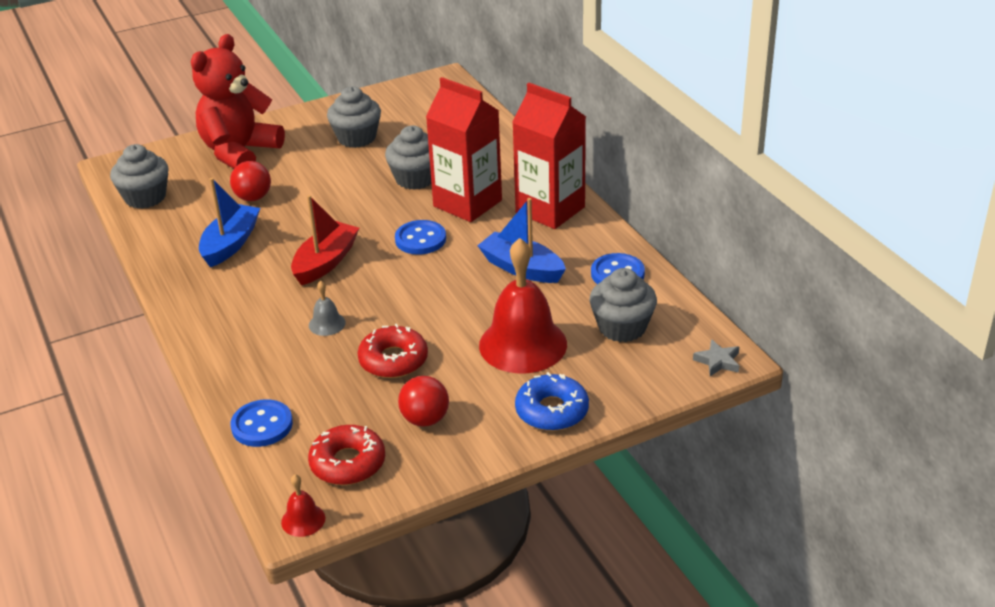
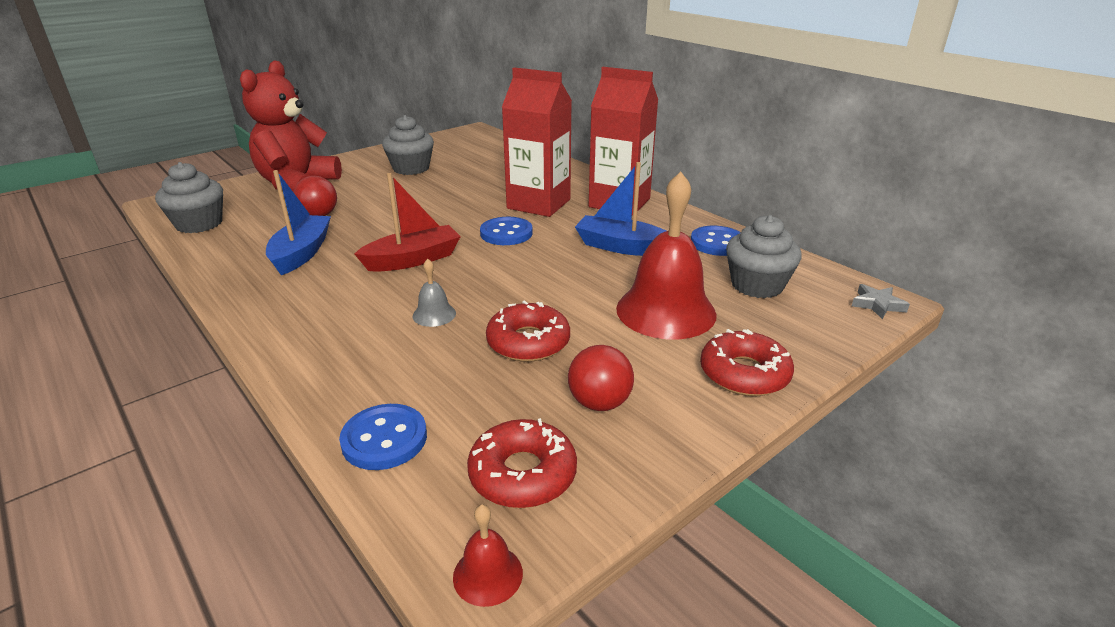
camera: 15 degrees left, 5 degrees down
red boat [291,195,359,285] -> red boat turned 45 degrees clockwise [354,173,461,272]
grey cupcake [385,125,432,190] -> none
blue donut [515,372,589,431] -> red donut [700,329,794,396]

